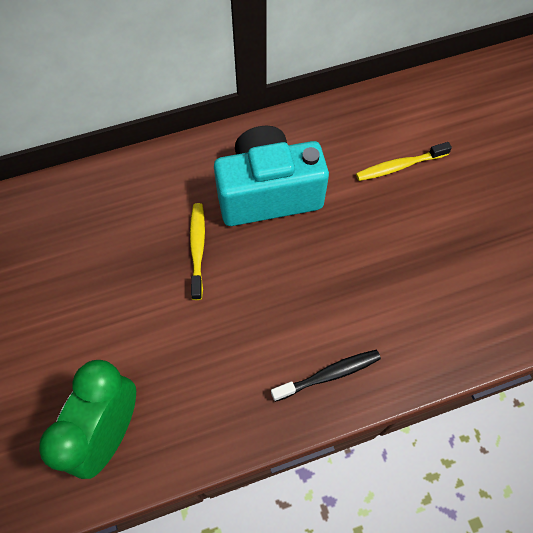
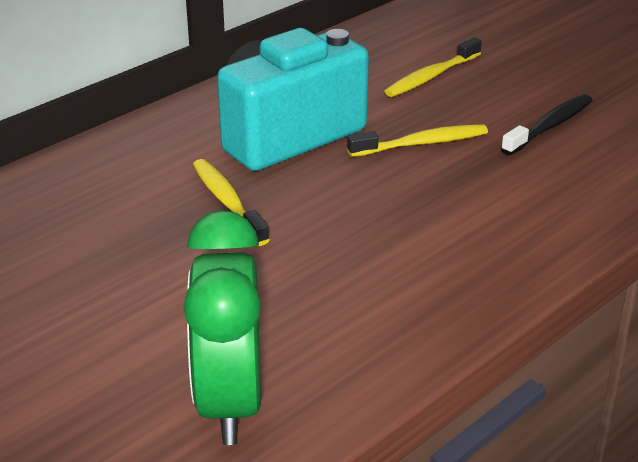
camera: 25 degrees left, 30 degrees down
black toothbrush [271,350,381,402] -> black toothbrush moved to [501,94,593,155]
none -> yellow toothbrush [347,124,488,157]

